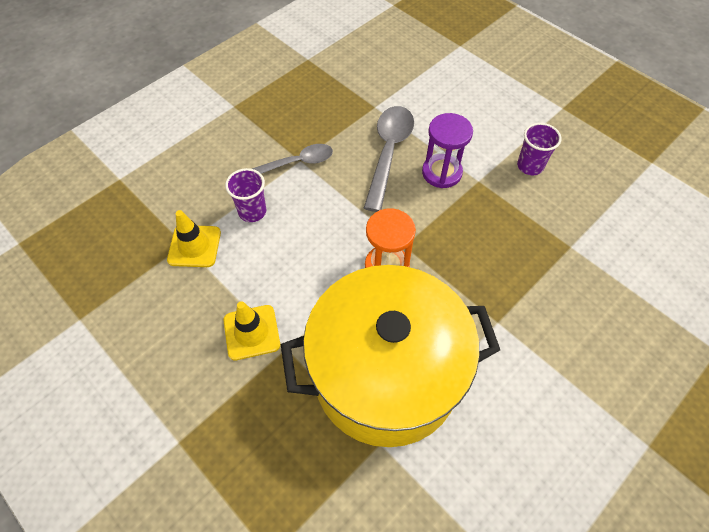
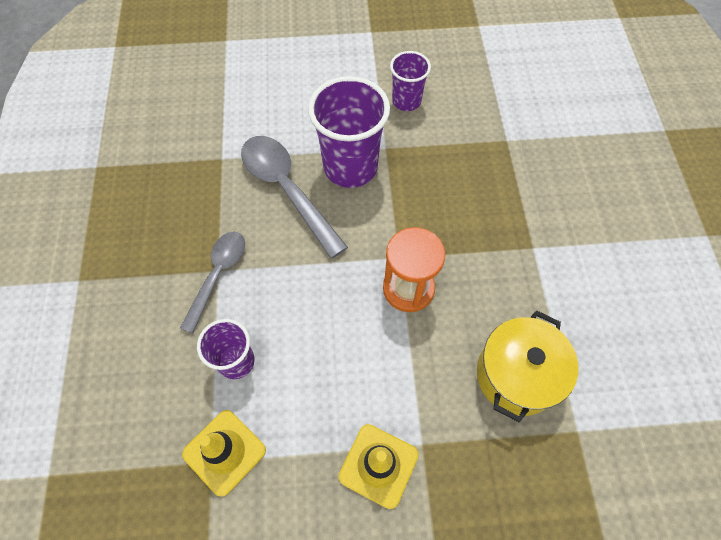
camera: 50 degrees left, 5 degrees up
yellow pot [281,265,500,447] -> yellow pot [477,310,578,423], size x0.51
purple hourglass [422,113,473,188] -> purple cup [308,76,390,188]

